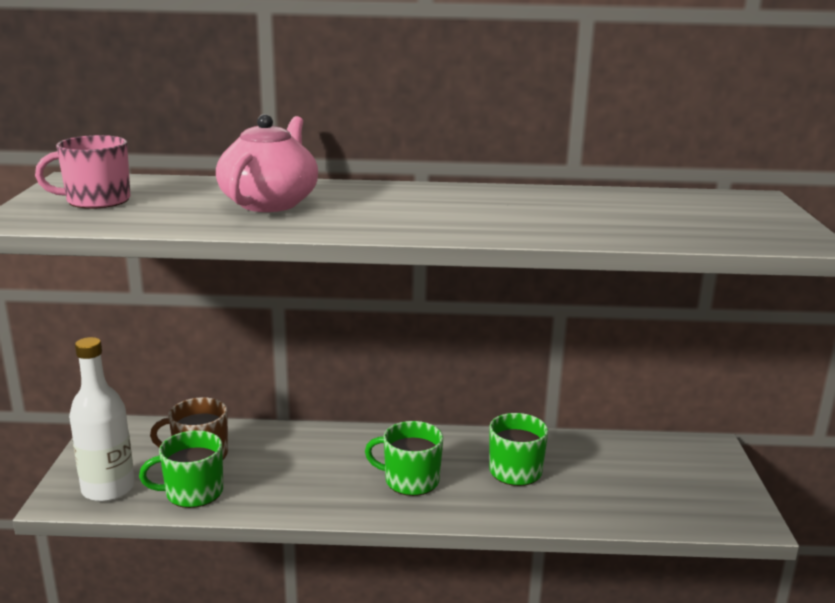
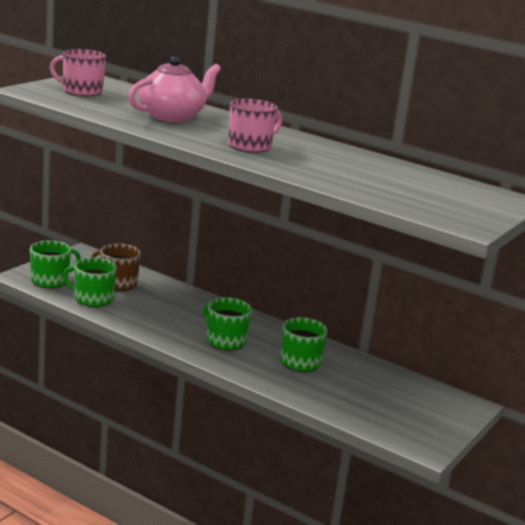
camera: 30 degrees right, 0 degrees up
white bottle [69,337,135,502] -> green mug [30,240,81,288]
none -> pink mug [228,99,282,152]

